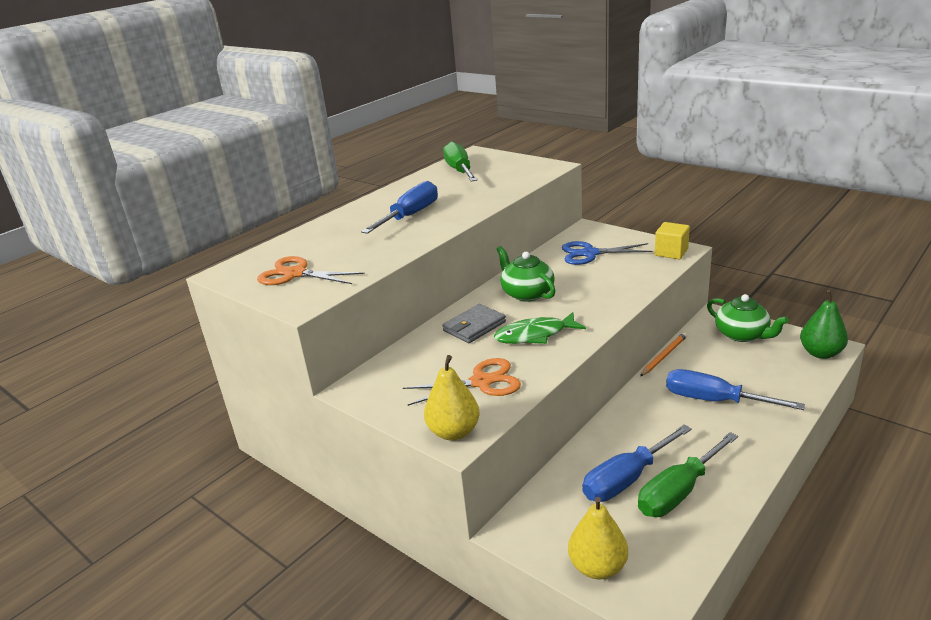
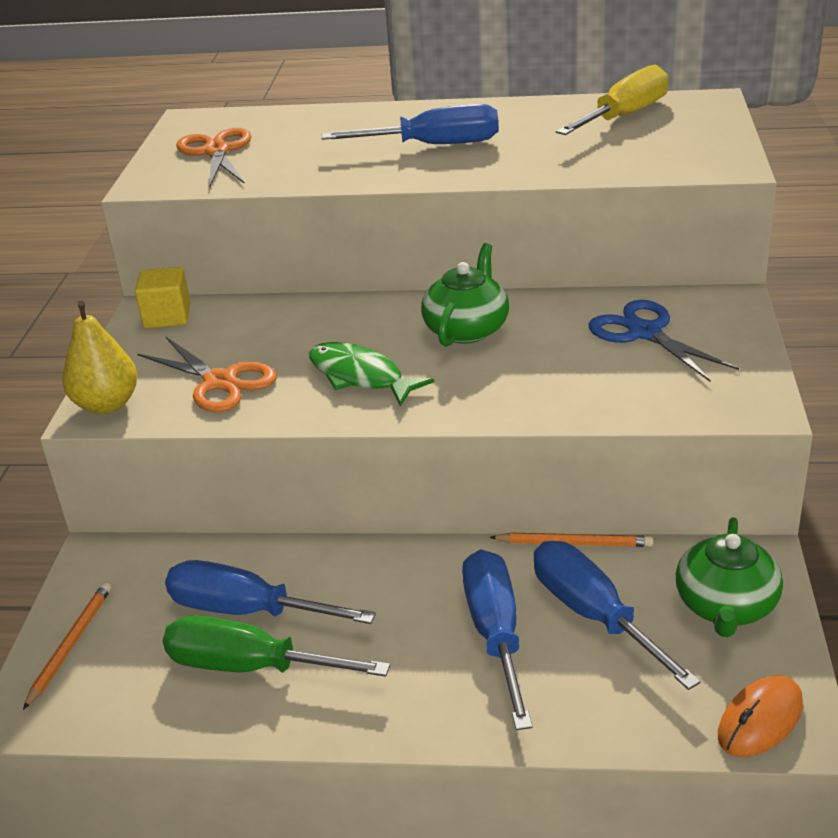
camera: 55 degrees right, 5 degrees up
grey wallet [442,304,506,343] -> none
green screwdriver [443,142,478,182] -> yellow screwdriver [556,65,669,135]
yellow pear [568,497,628,579] -> orange pencil [23,582,111,710]
yellow cube [655,222,690,259] -> yellow cube moved to [135,267,191,329]
green pear [800,290,848,359] -> orange mouse [718,675,803,757]
none -> blue screwdriver [534,541,701,690]

